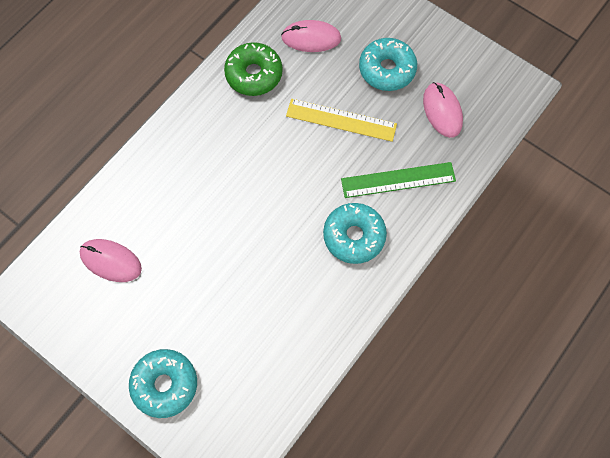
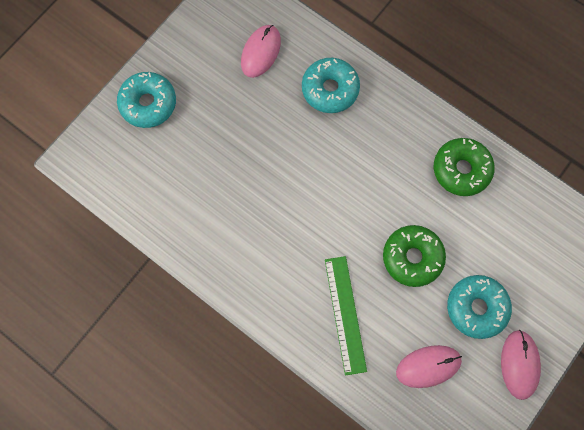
camera: 90 degrees right, 5 degrees up
pink mouse [281,20,341,52] -> pink mouse moved to [501,330,541,400]
yellow ruler [286,99,397,142] -> green donut [383,225,446,287]
turquoise donut [323,203,387,264] -> turquoise donut moved to [302,58,360,113]

